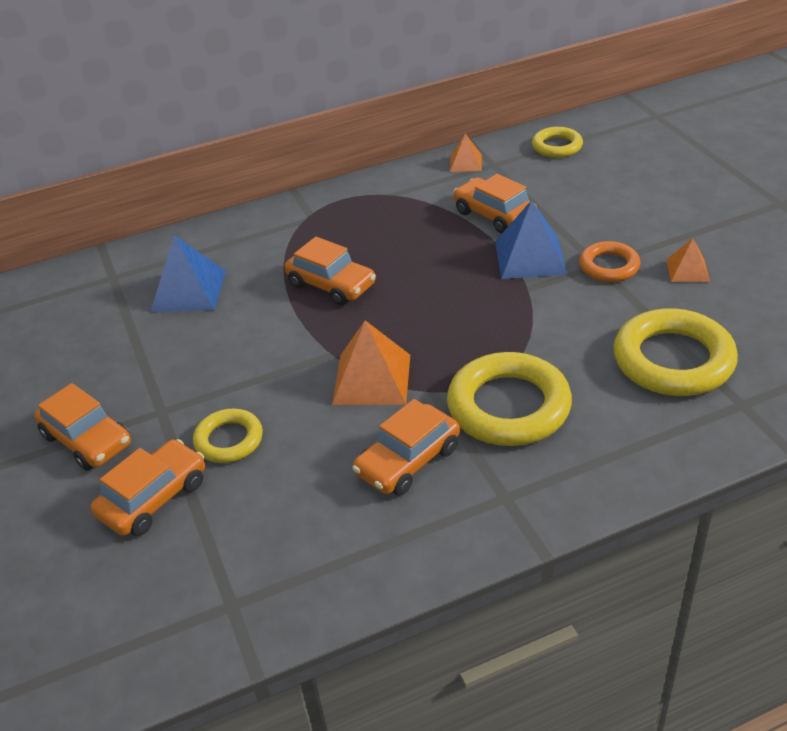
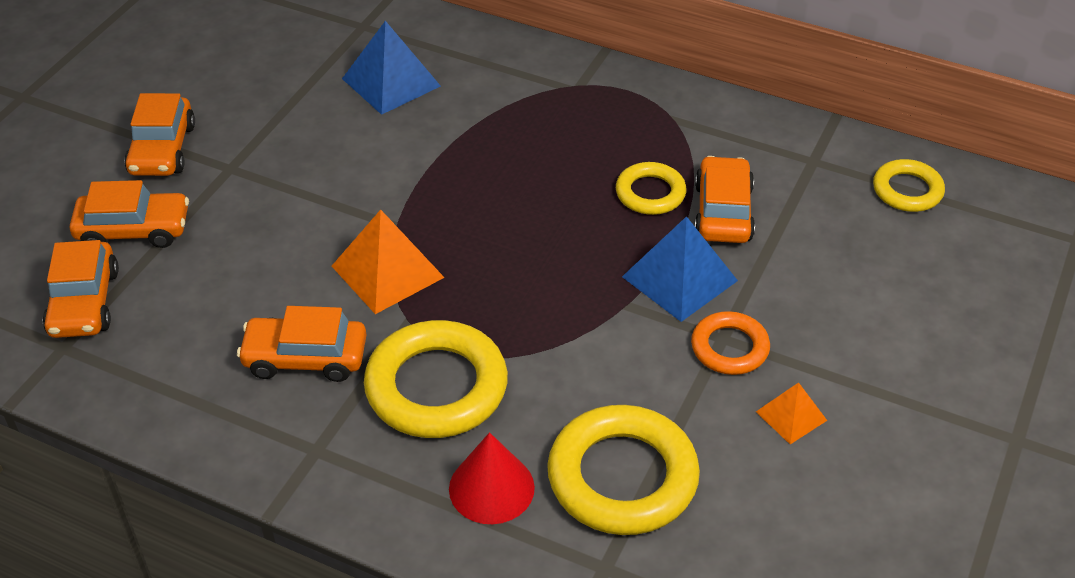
camera: 45 degrees right, 5 degrees up
yellow ring [193,409,263,463] -> yellow ring moved to [616,162,686,215]
orange car [285,237,376,305] -> orange car moved to [43,240,119,338]
orange pyramid [450,134,482,172] -> none
none -> red cone [449,432,535,524]

